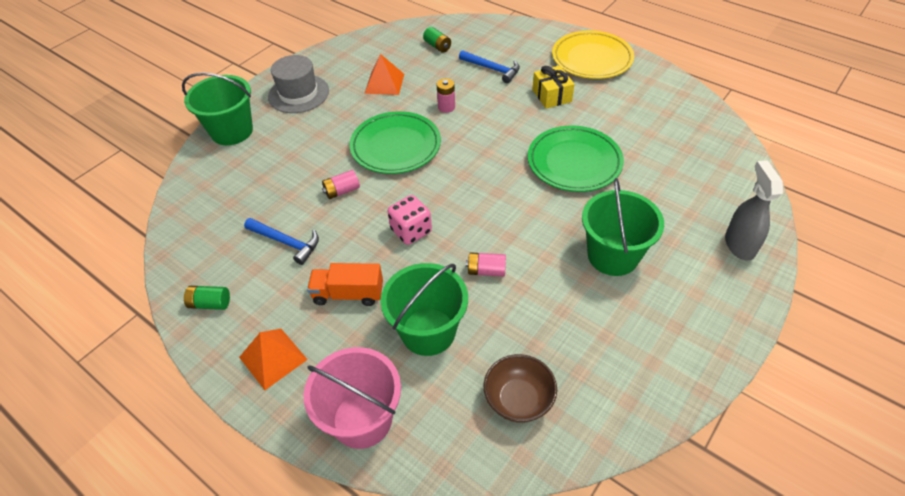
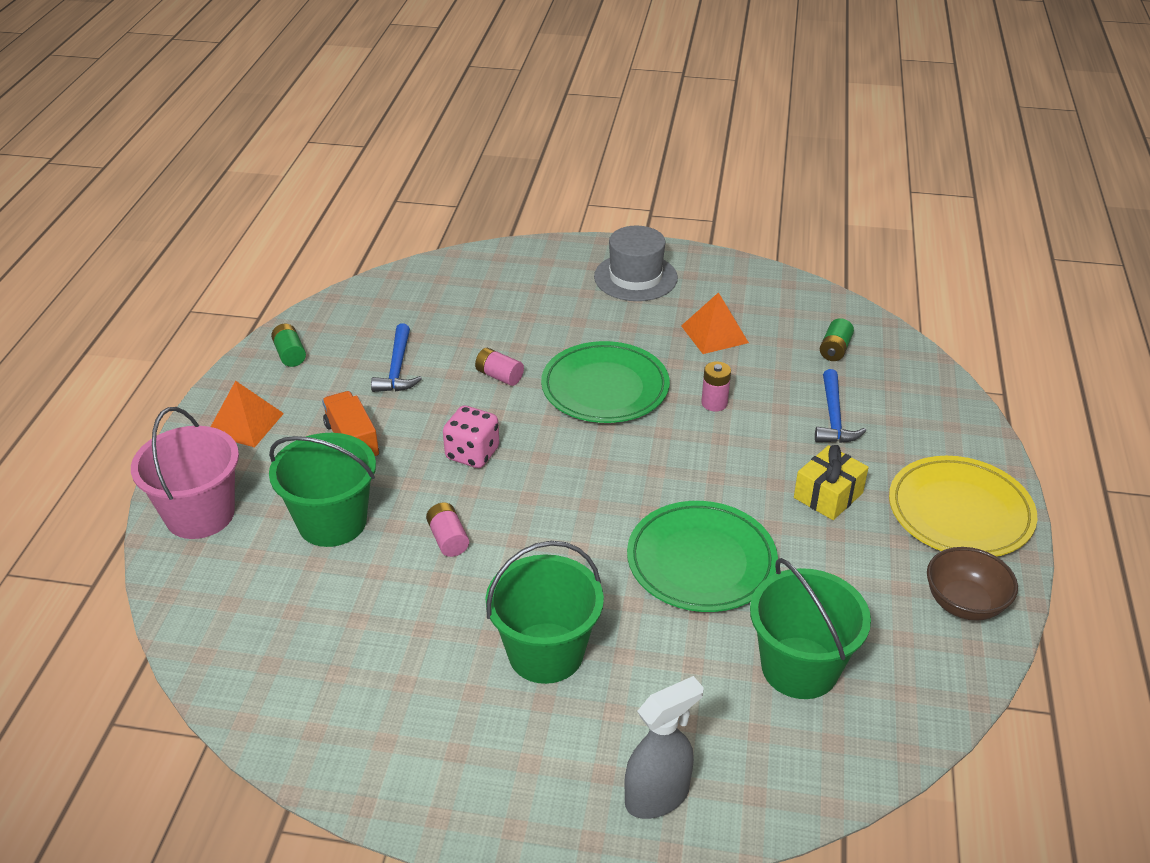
camera: 60 degrees right, 10 degrees down
green bucket [182,73,253,145] -> green bucket moved to [750,558,871,699]
brown bowl [484,354,557,423] -> brown bowl moved to [927,547,1018,621]

